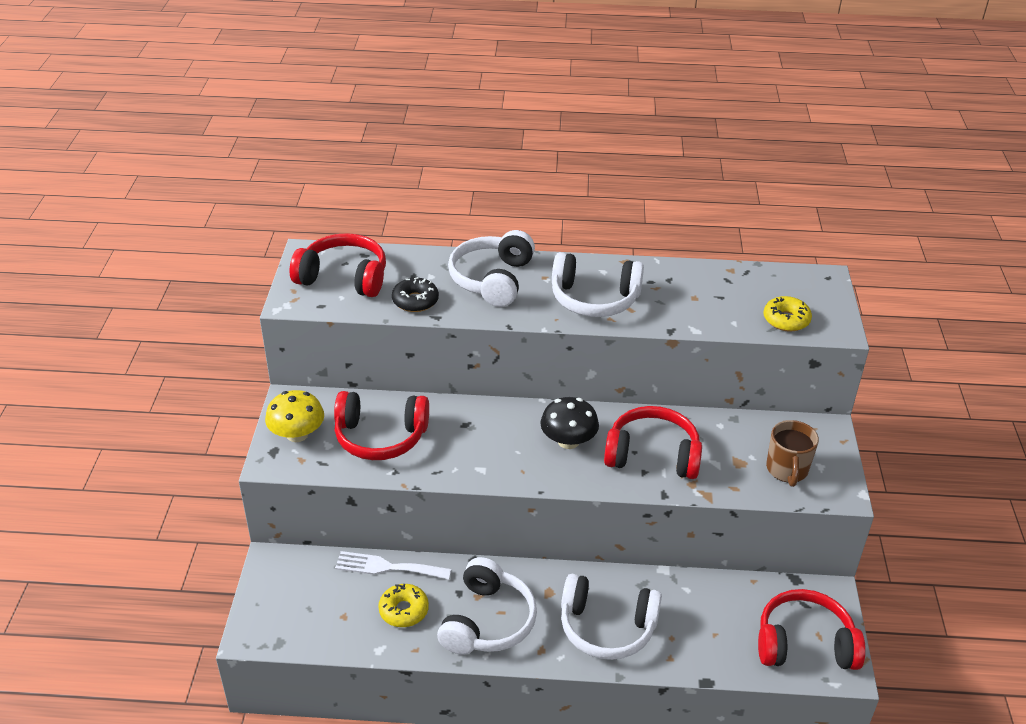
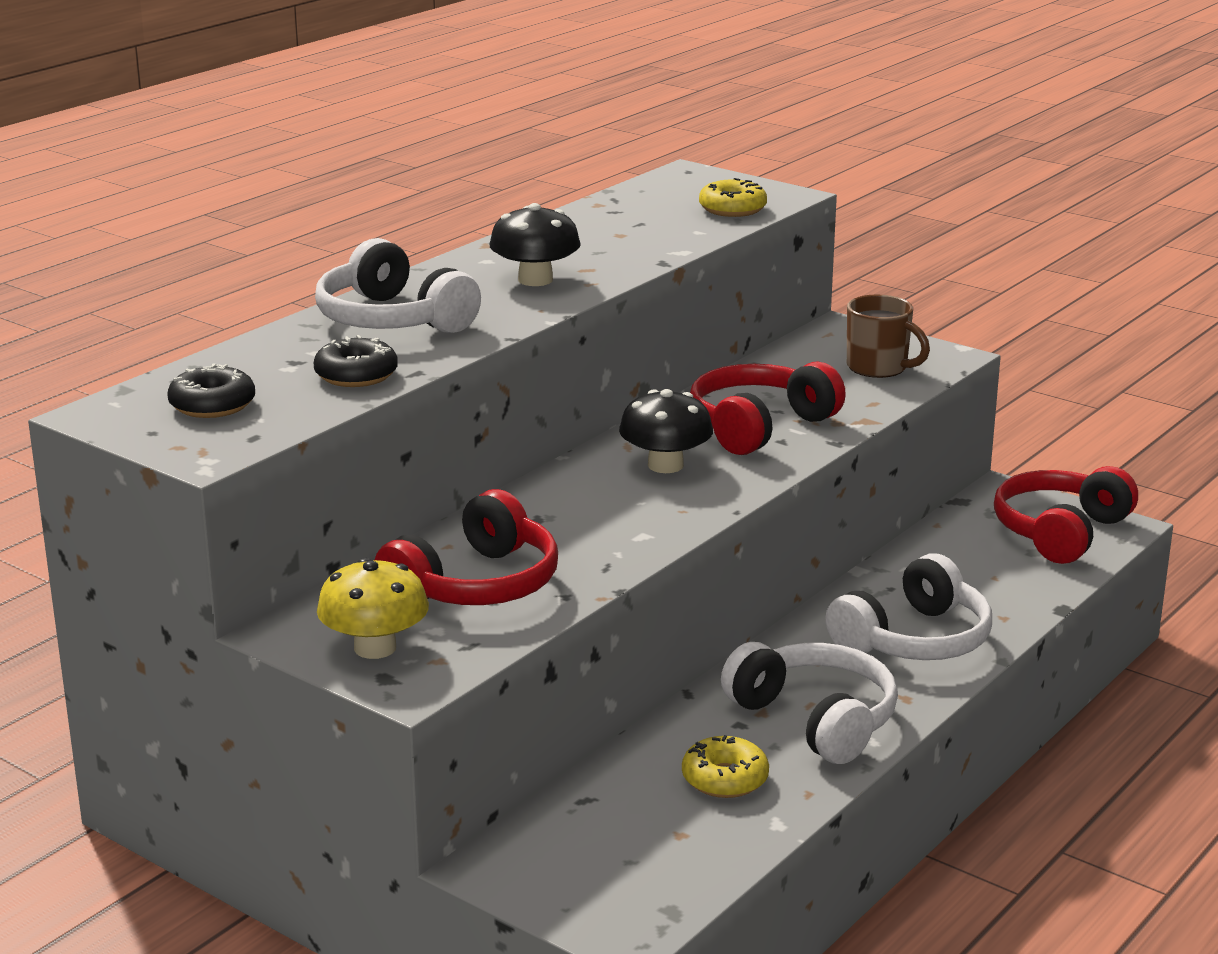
camera: 55 degrees left, 15 degrees down
red headphones [289,233,386,297] -> black donut [167,364,255,418]
white fork [335,551,451,580] -> none
white headphones [552,252,644,317] -> black mushroom [489,203,581,286]

